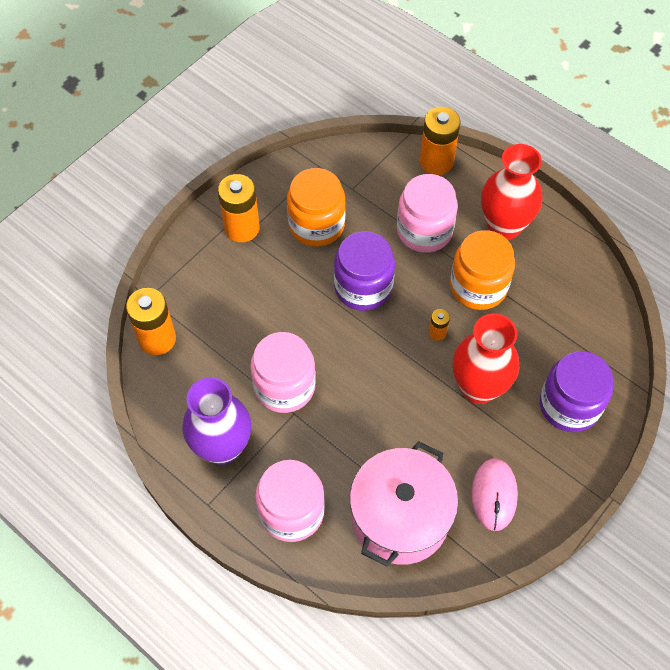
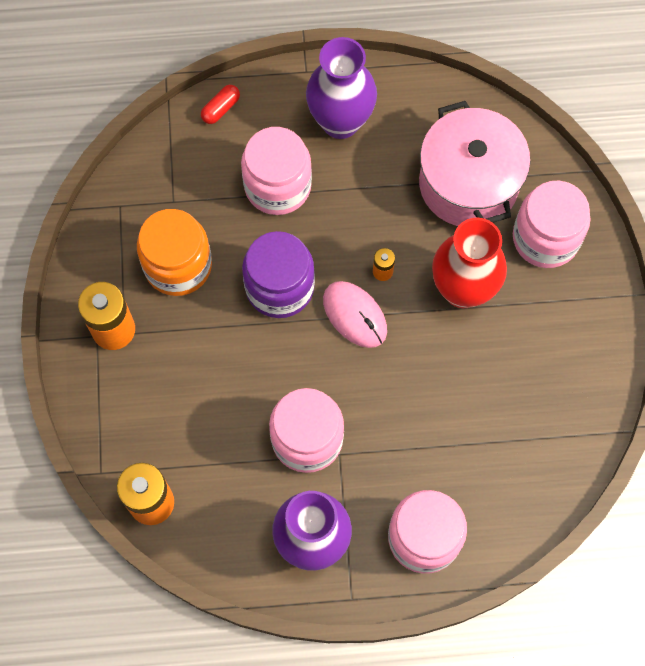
camera: 45 degrees left, 10 degrees up
pink pot [350,441,458,567] -> pink pot moved to [419,101,530,226]
orange battery [420,107,461,175] -> red capsule [201,85,240,124]
orange jar [450,230,515,310] -> none
pink mouse [472,458,518,531] -> pink mouse moved to [323,281,387,348]
red vase [481,144,542,240] -> purple vase [306,37,377,139]
purple jar [540,351,613,432] -> pink jar [513,181,591,268]

